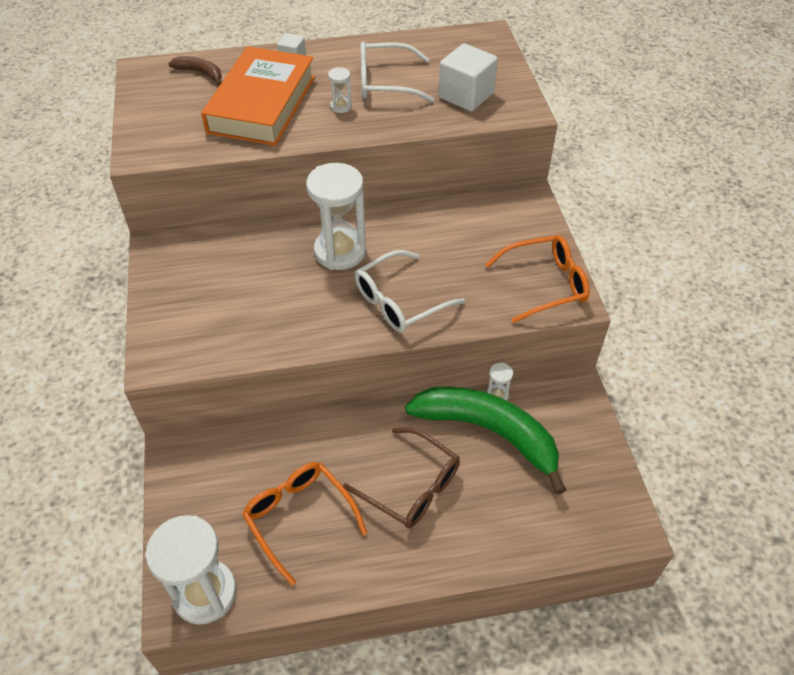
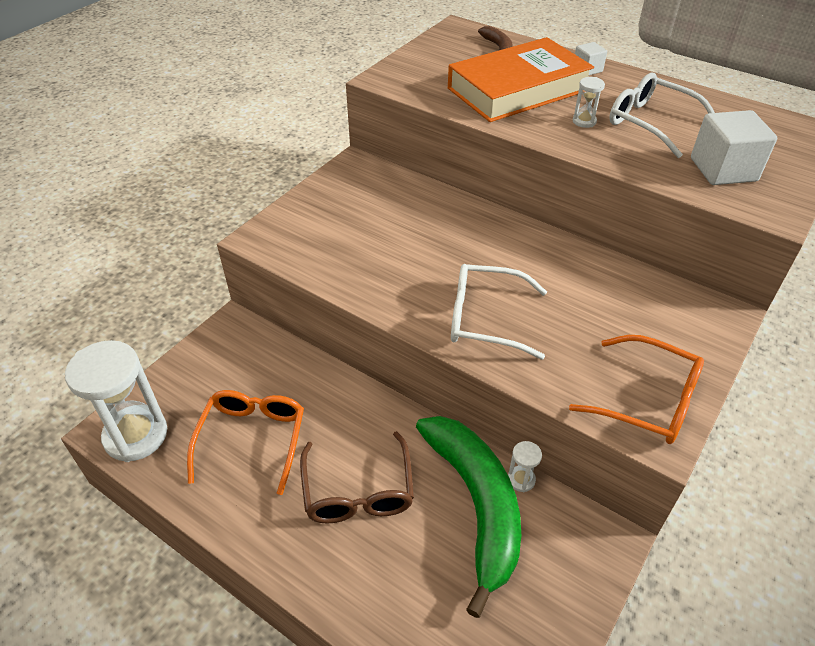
camera: 45 degrees right, 5 degrees down
white hourglass [306,163,366,270] -> none

